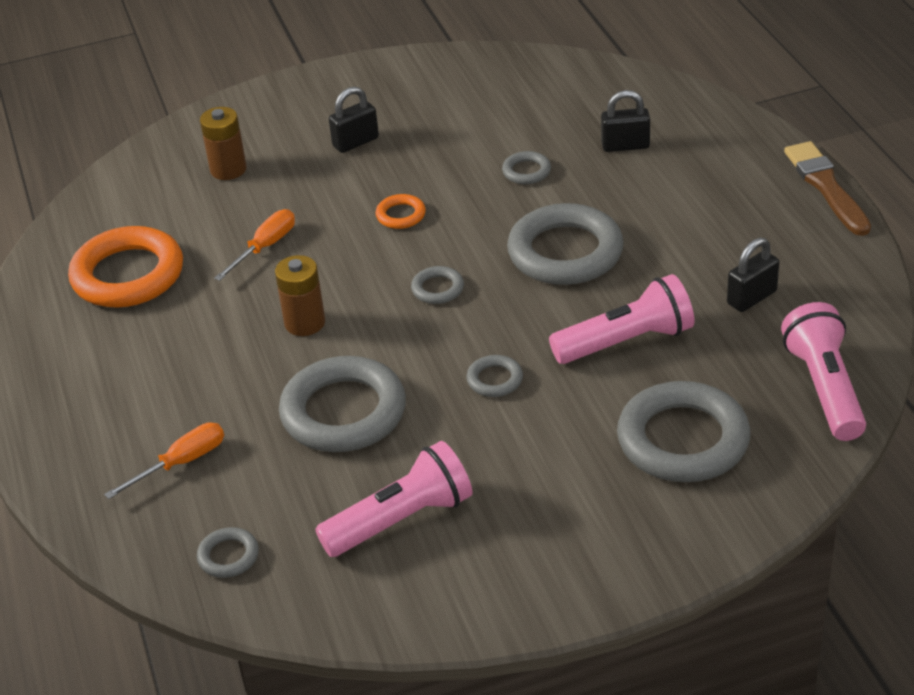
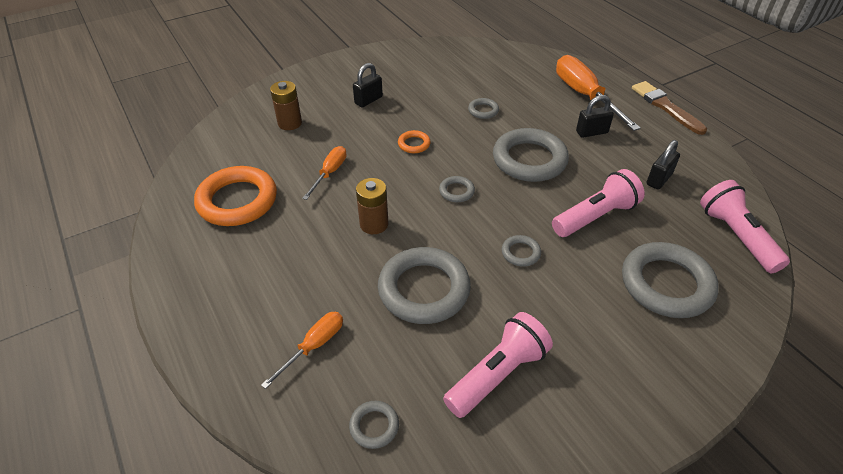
camera: 15 degrees left, 5 degrees up
black padlock [601,90,650,152] -> black padlock moved to [576,95,614,138]
none -> orange screwdriver [556,55,641,131]

